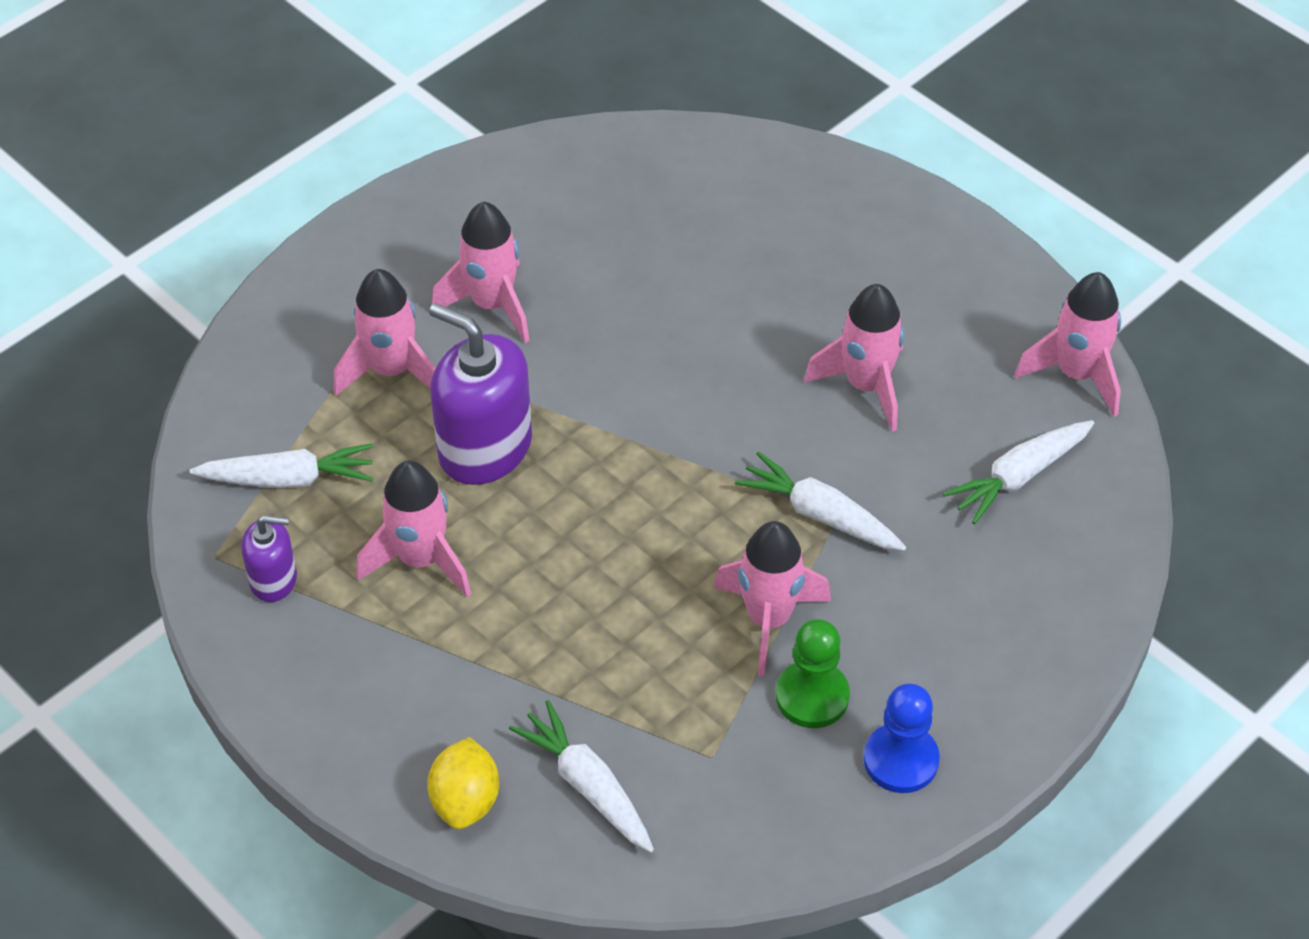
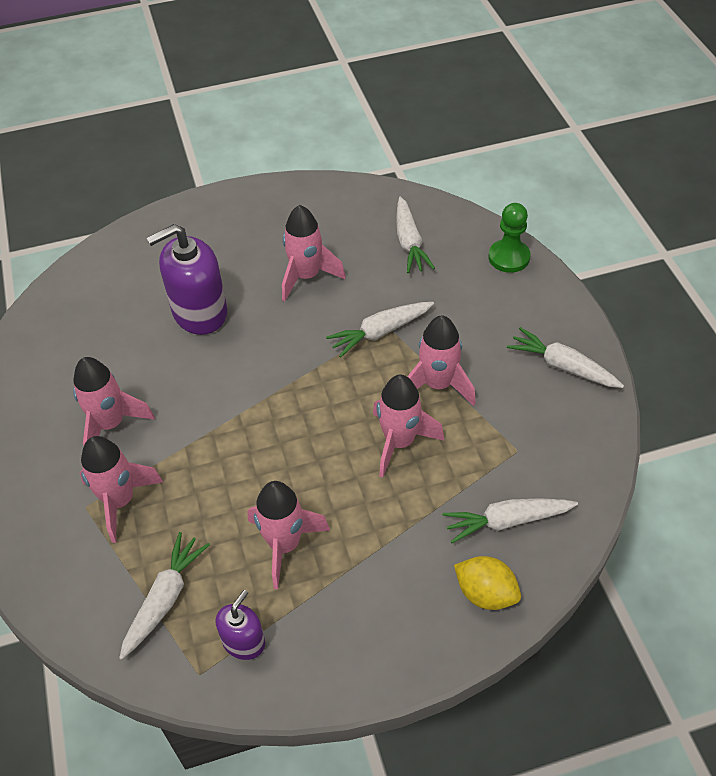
camera: 60 degrees left, 0 degrees up
purple soap dispenser [429,303,532,485] -> purple soap dispenser moved to [147,224,227,335]
green pawn [776,619,850,728] -> green pawn moved to [489,203,531,273]
blue pawn [864,684,940,793] -> white carrot [507,327,624,388]
pink rocket [1015,272,1121,417] -> pink rocket moved to [373,374,444,478]

